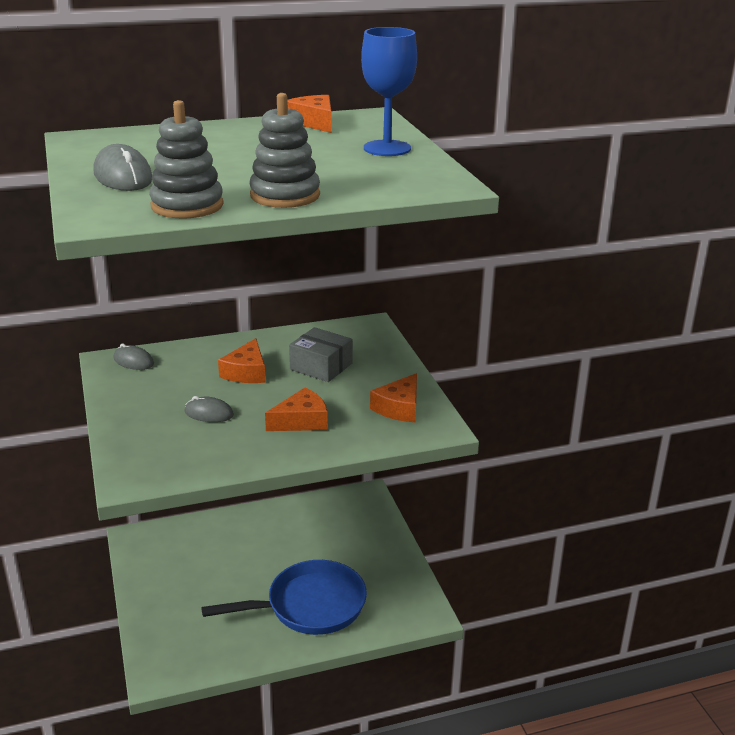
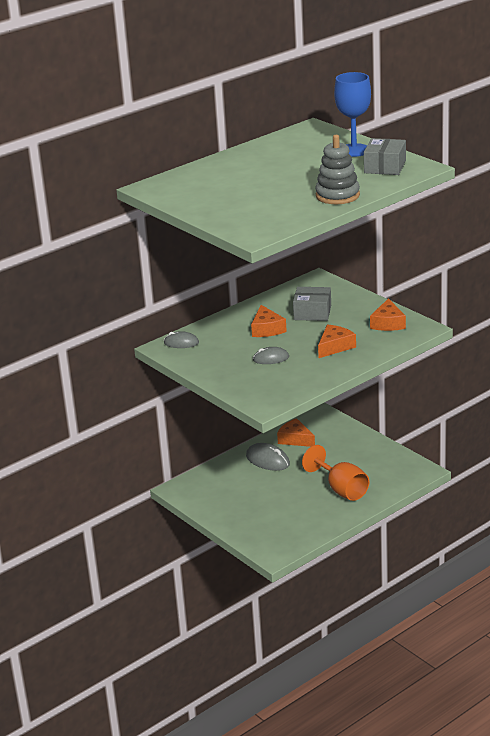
camera: 20 degrees left, 0 degrees up
grey mouse [94,144,152,191] -> grey mouse moved to [246,443,290,471]
grey stacking toy [149,100,224,219] -> none
blue pan [201,560,367,635] -> orange goblet [302,445,369,501]
orange cheese [287,95,332,133] -> orange cheese moved to [277,418,315,447]
none -> grey box [364,138,406,175]

